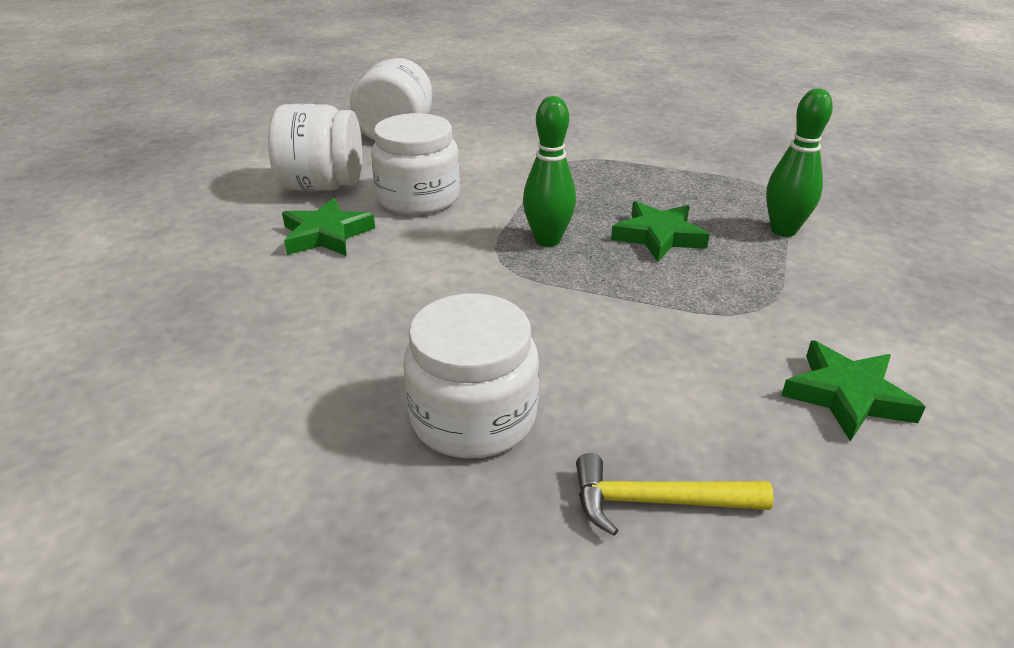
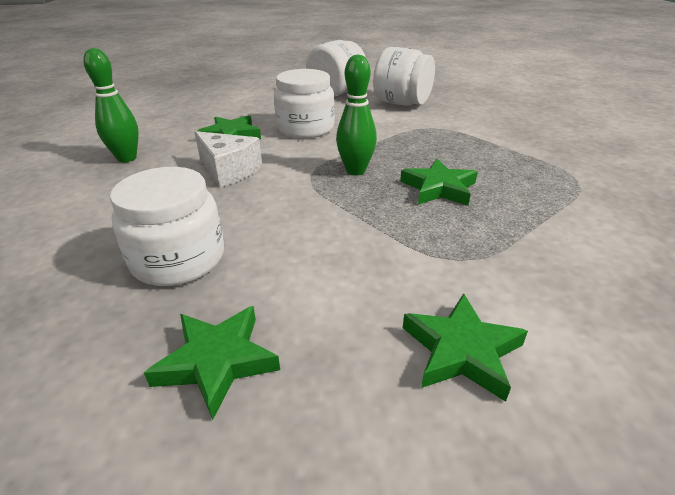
camera: 30 degrees right, 0 degrees up
white jar [268,104,362,191] -> white jar moved to [373,47,435,106]
yellow hammer [576,453,774,536] -> green star [144,306,280,420]
green bowling pin [766,88,833,237] -> green bowling pin moved to [83,48,139,162]
none -> white cheese [194,131,262,187]

